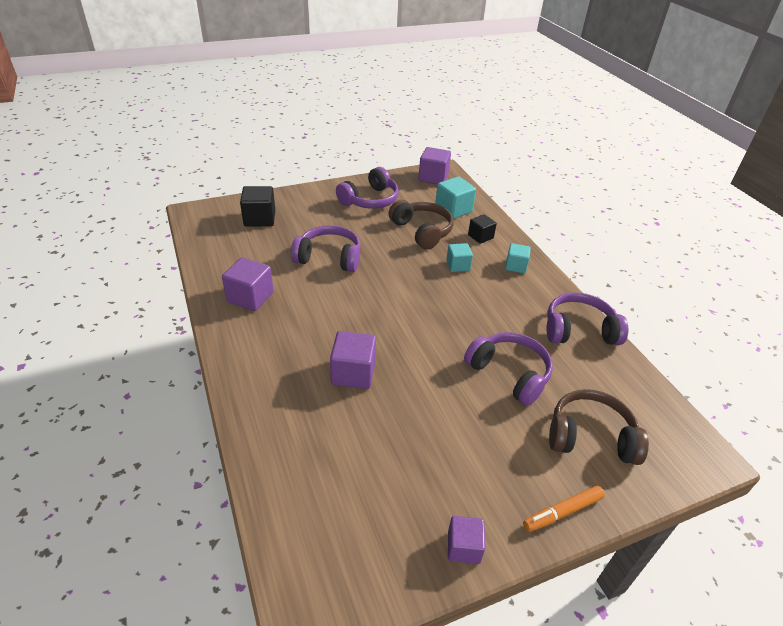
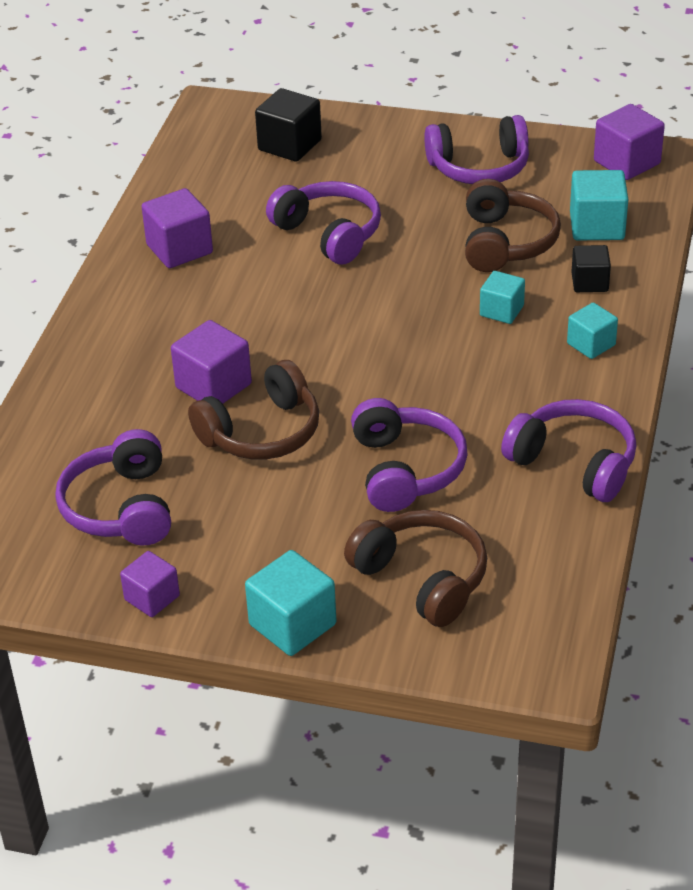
camera: 40 degrees right, 0 degrees up
orange marker [523,486,605,532] -> turquoise cube [245,550,337,656]
none -> purple headphones [55,429,171,545]
none -> brown headphones [188,360,319,459]

